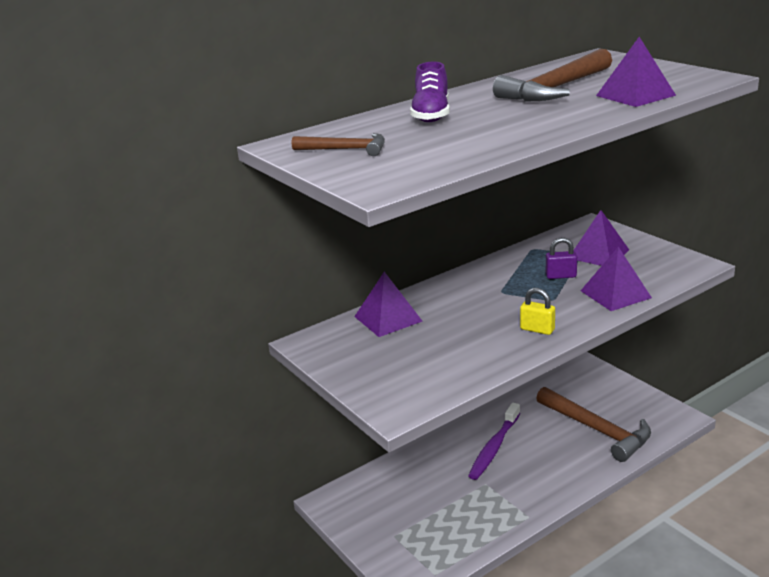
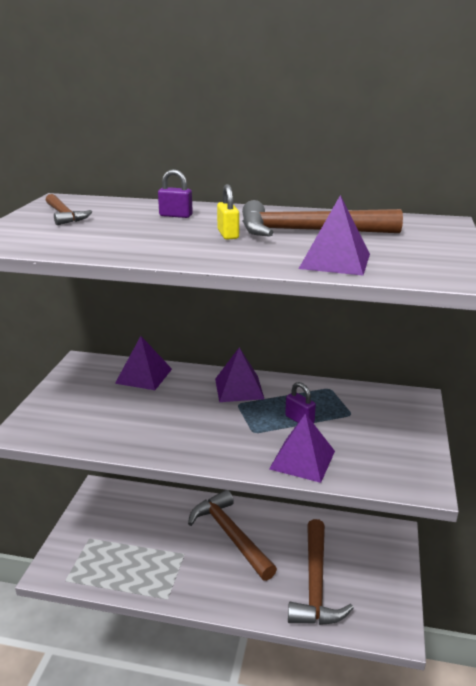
camera: 45 degrees right, 0 degrees up
purple shoe [410,62,450,122] -> purple padlock [158,169,193,218]
purple toothbrush [468,403,520,480] -> brown hammer [188,490,277,581]
yellow padlock [520,288,555,335] -> yellow padlock moved to [217,184,239,240]
purple pyramid [574,210,629,266] -> purple pyramid moved to [215,347,264,402]

